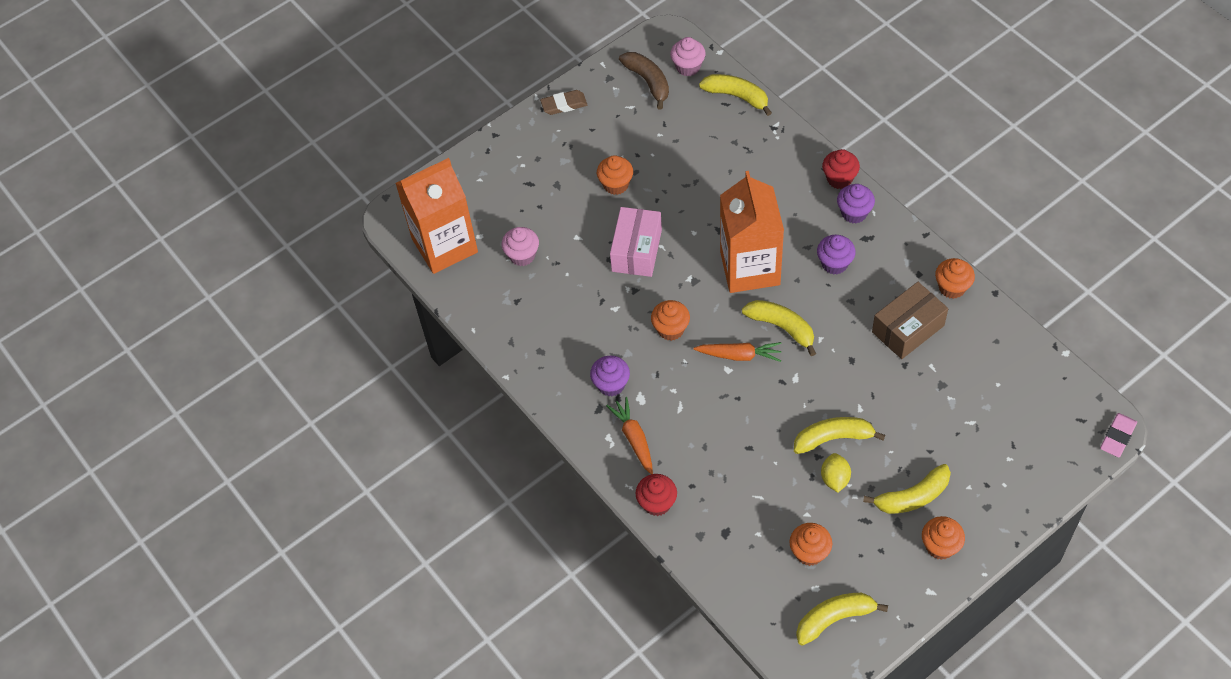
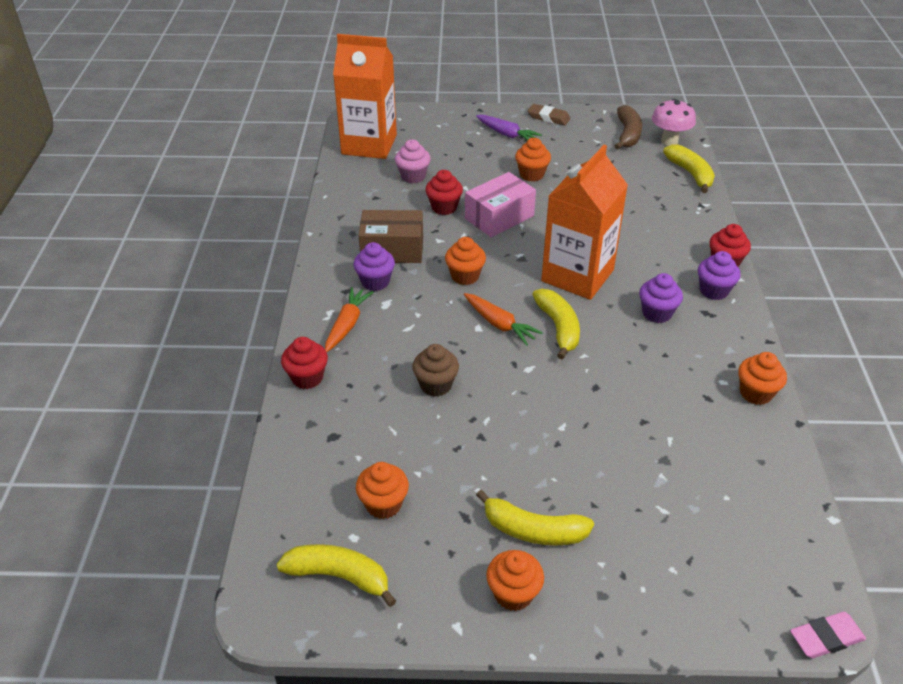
camera: 35 degrees right, 15 degrees down
pink cupcake [670,37,706,76] -> pink mushroom [652,99,696,146]
yellow banana [794,417,885,454] -> none
yellow lemon [821,453,851,492] -> none
brown box [872,282,948,359] -> brown box moved to [359,210,423,263]
none -> brown cupcake [412,344,459,397]
none -> red cupcake [425,170,463,215]
none -> purple carrot [476,115,542,141]

